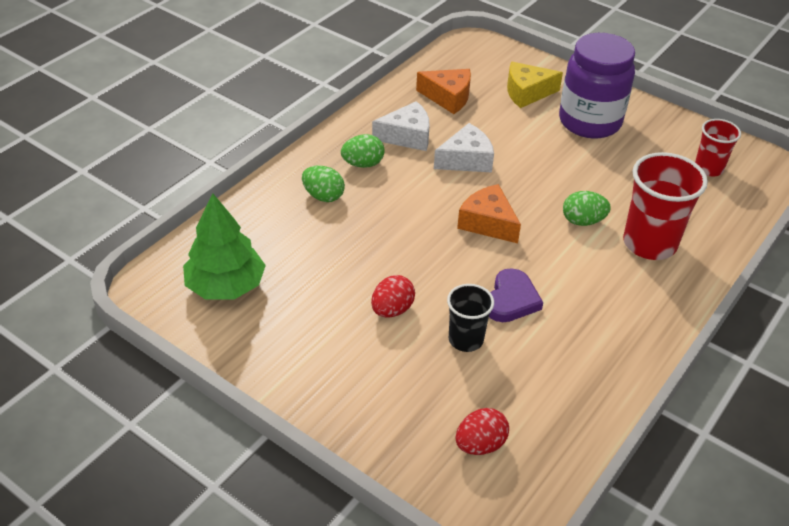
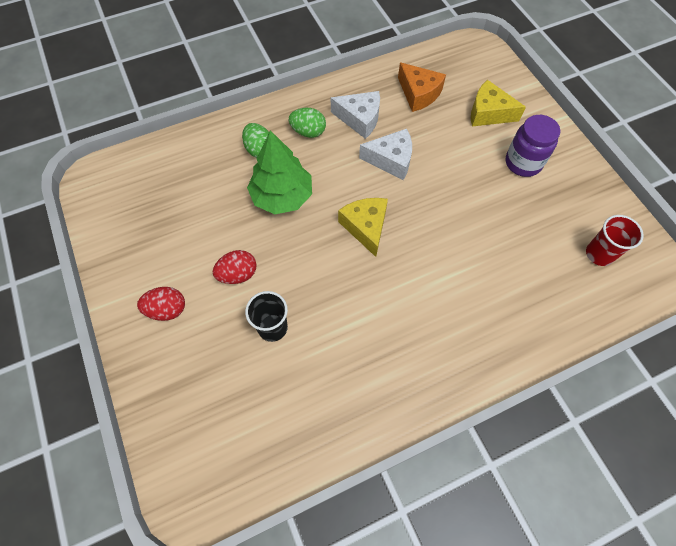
camera: 30 degrees right, 20 degrees up
green tree [183,193,266,300] -> green tree moved to [247,130,312,214]
red egg [456,408,509,455] -> red egg moved to [137,287,185,321]
orange cheese [457,184,521,243] -> yellow cheese [338,198,388,257]
purple heart [489,268,543,322] -> none
purple jar [559,33,635,139] -> purple jar [506,115,560,177], size x0.64
green egg [563,191,611,226] -> none
red cup [623,152,708,260] -> none

